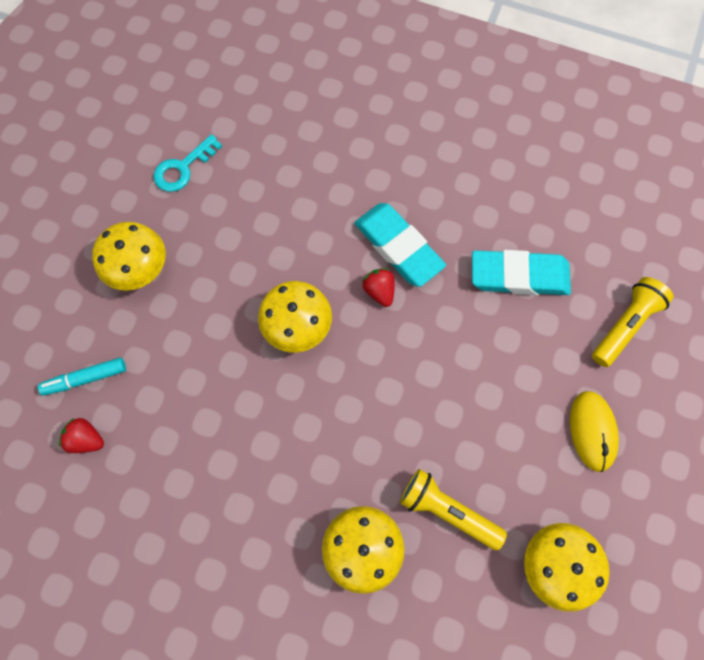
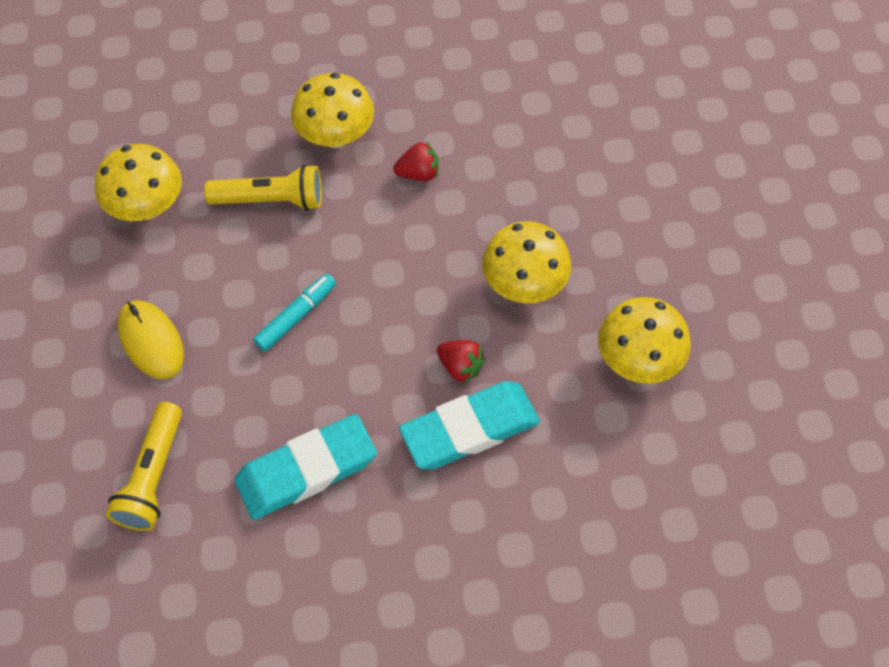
camera: 150 degrees right, 10 degrees down
turquoise marker [38,358,126,395] -> turquoise marker moved to [253,274,336,352]
red strawberry [59,418,104,453] -> red strawberry moved to [393,141,438,181]
yellow mushroom [92,222,166,291] -> yellow mushroom moved to [598,297,691,384]
turquoise key [153,134,222,192] -> none
turquoise eraser [354,203,446,287] -> turquoise eraser turned 45 degrees counterclockwise [399,381,540,469]

